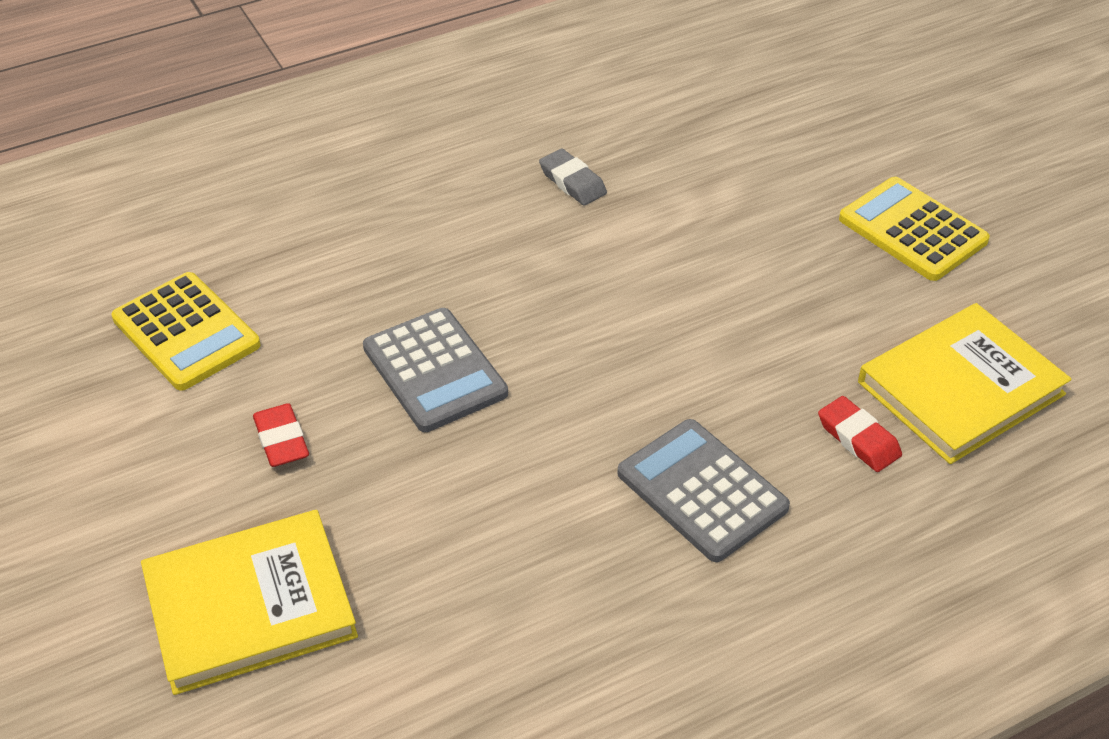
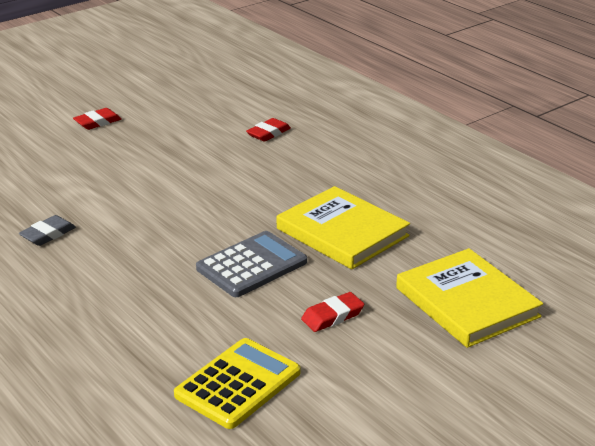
camera: 100 degrees left, 15 degrees down
grey calculator [618,419,790,562] -> none
yellow calculator [839,177,990,281] -> red eraser [73,108,122,130]
yellow book [858,303,1072,464] -> yellow book moved to [277,186,410,269]

